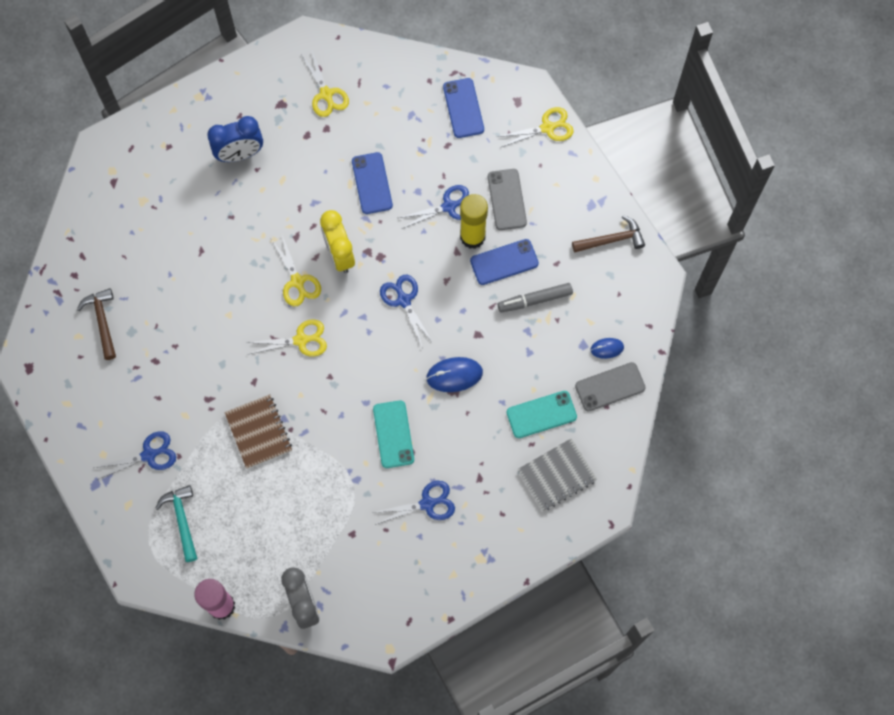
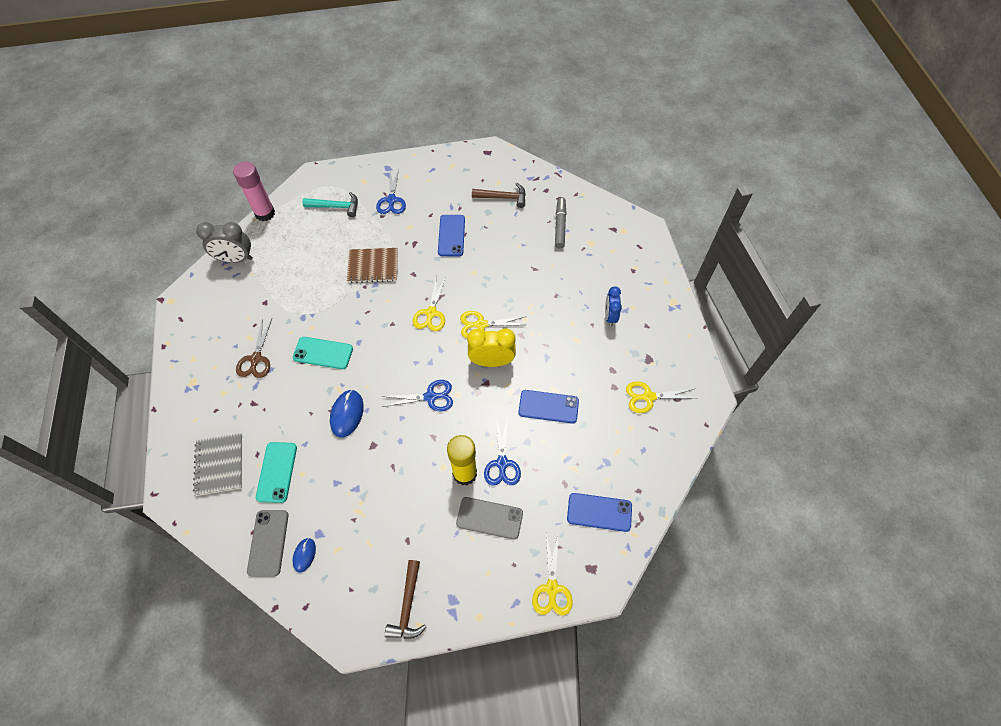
camera: 110 degrees right, 10 degrees down
blue clock [207,116,263,162] -> blue clock [605,286,622,326], size x0.66
blue scissors [371,481,455,525] -> brown scissors [236,319,272,378]
blue phone [470,239,539,285] -> blue phone moved to [438,215,465,256]
grey marker [498,283,573,313] -> grey marker moved to [555,197,566,249]

